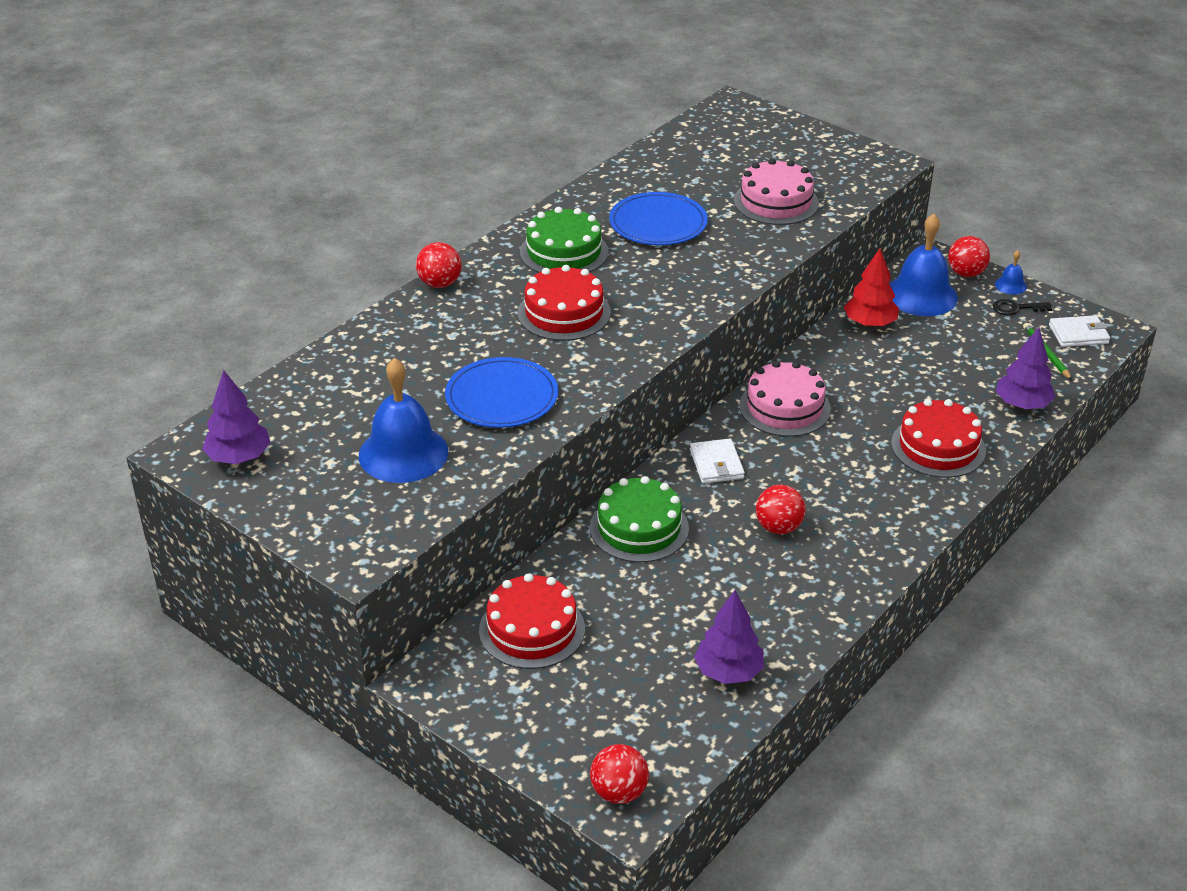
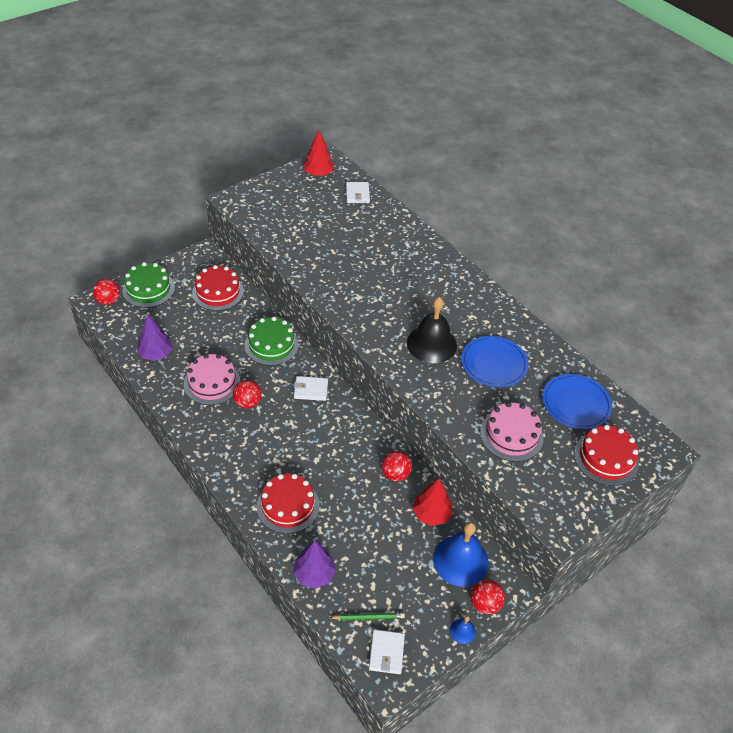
camera: 100 degrees right, 10 degrees up
purple tree [202,370,271,464] -> red tree [303,130,334,176]
blue bell [359,358,448,483] -> none
red ball [416,242,462,288] -> red ball moved to [382,451,412,481]
blue plate [445,357,558,428] -> blue plate moved to [542,374,612,429]
red cake [518,265,611,341] -> red cake moved to [574,425,639,486]
green cake [520,207,609,273] -> green cake moved to [122,262,175,308]
pink cake [740,361,831,437] -> pink cake moved to [184,354,240,405]
black key [993,299,1052,315] -> none
none -> white wallet [346,182,370,203]
none -> black bell [407,297,457,363]

